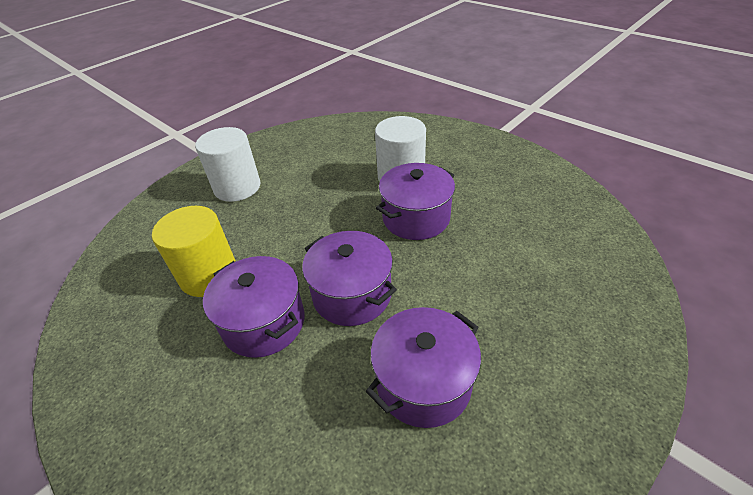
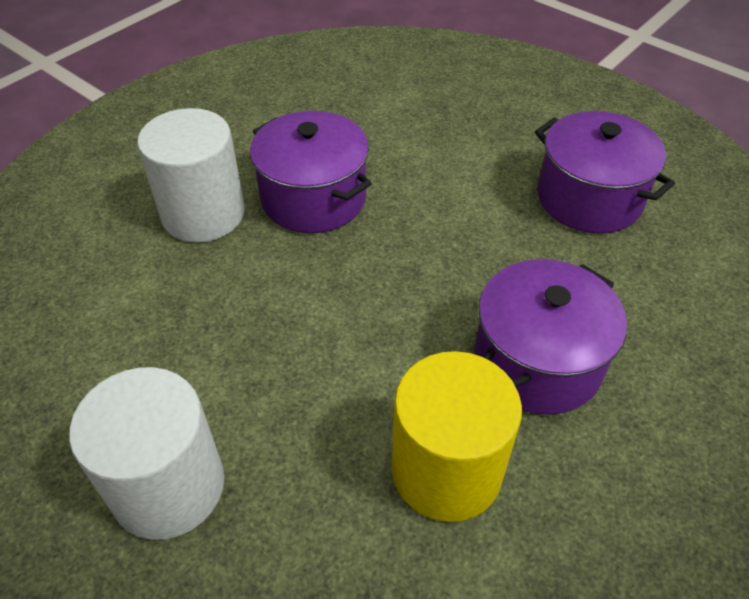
camera: 95 degrees left, 5 degrees up
purple pot [302,231,397,326] -> none

